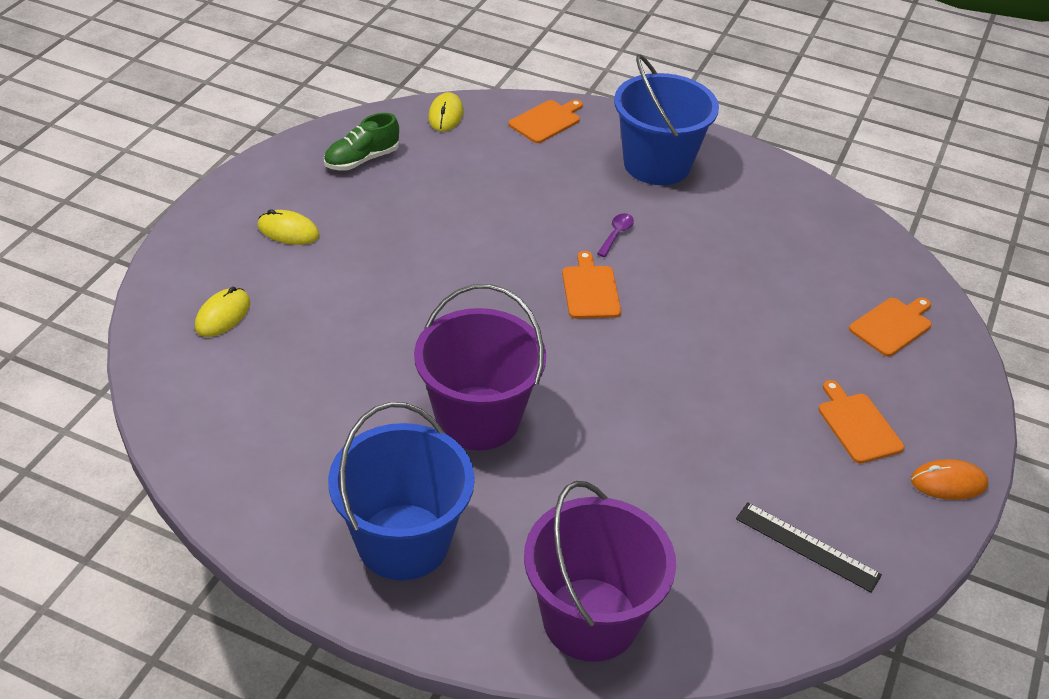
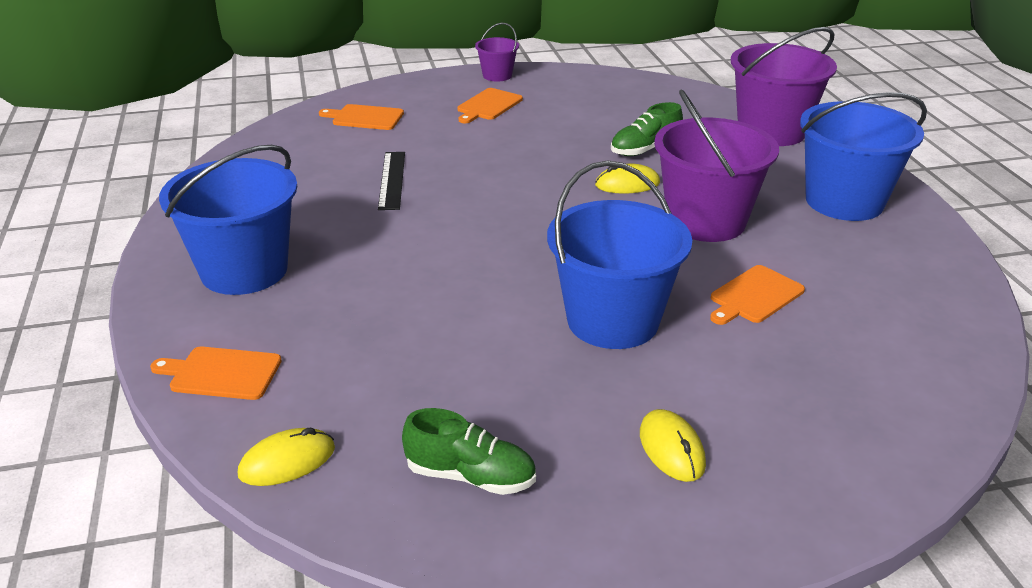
camera: 125 degrees left, 10 degrees down
yellow mouse [195,287,250,337] -> yellow mouse moved to [595,164,660,194]
orange cutting board [562,251,621,319] -> orange cutting board moved to [710,265,805,325]
purple spoon [597,213,634,257] -> none
black ruler [736,502,882,593] -> black ruler moved to [378,152,405,210]
orange mouse [911,459,988,500] -> purple bucket [475,23,519,82]
none -> blue bucket [547,160,692,349]
none -> green shoe [611,102,683,156]

